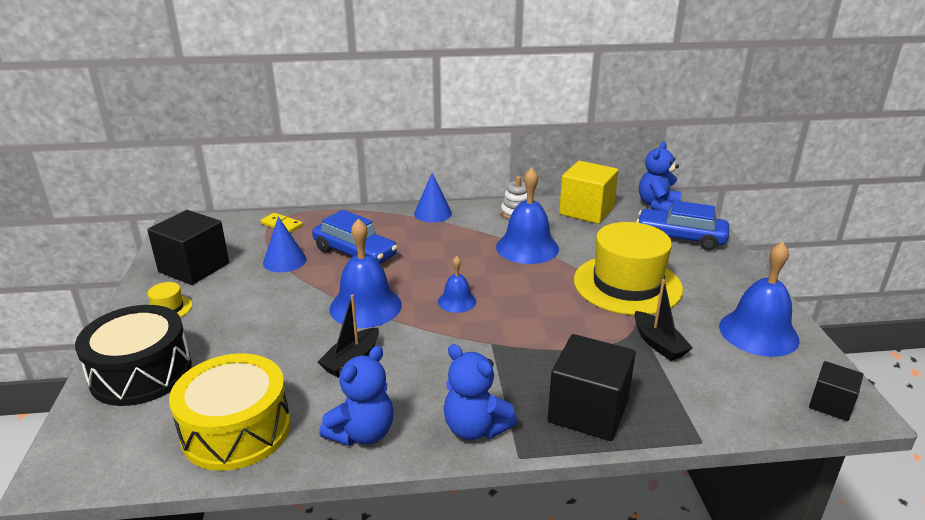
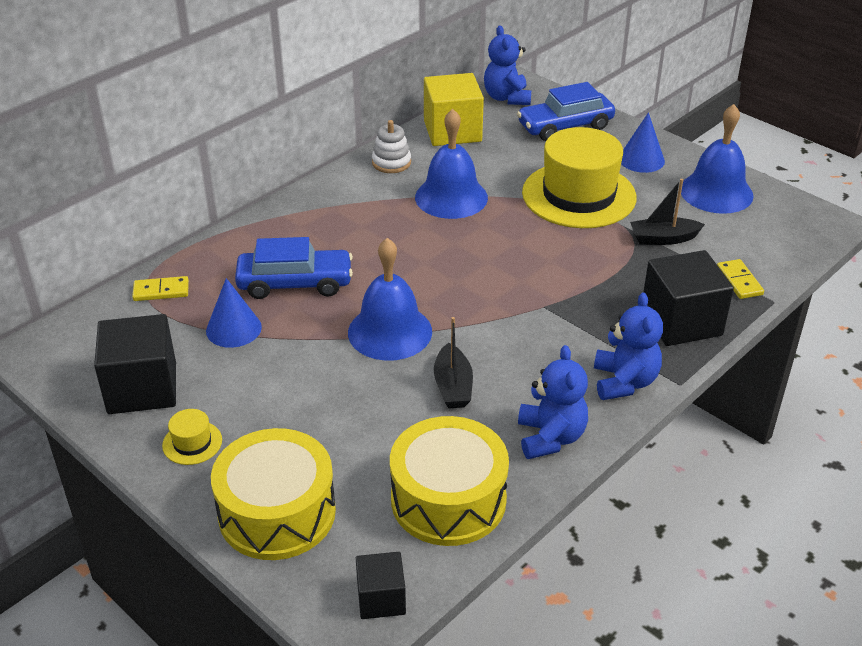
camera: 40 degrees left, 10 degrees up
black drum [75,305,192,406] -> yellow drum [211,428,336,560]
blue cone [414,173,452,223] -> blue cone moved to [621,112,665,173]
blue bell [438,256,476,313] -> none
blue teddy bear [444,344,517,440] -> blue teddy bear turned 90 degrees counterclockwise [594,293,663,400]
black boat [634,279,693,361] -> black boat turned 150 degrees clockwise [630,179,705,245]
black cube [809,361,863,421] -> black cube moved to [356,552,406,619]
none -> yellow domino [717,259,764,299]

